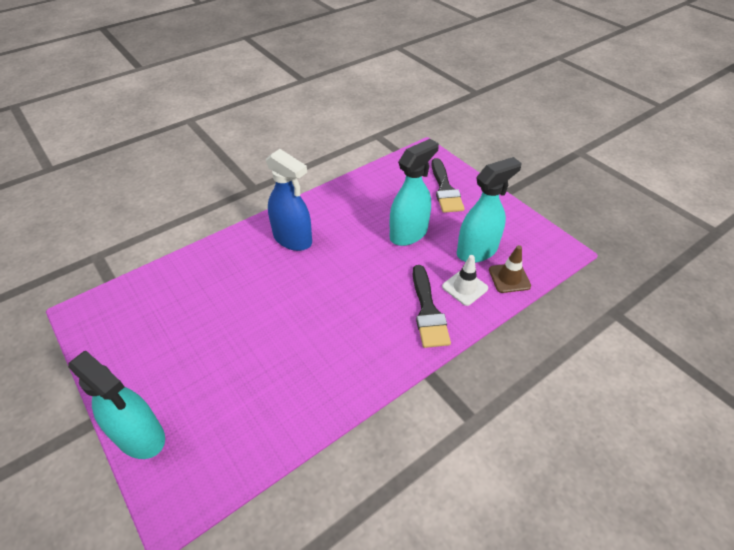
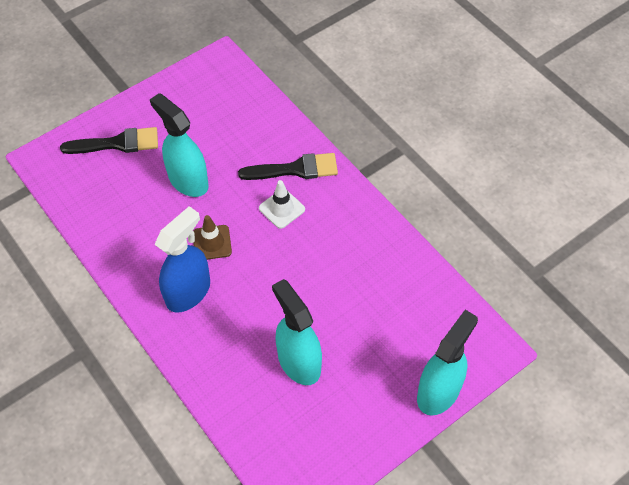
camera: 90 degrees left, 10 degrees up
white traffic cone [442,255,488,306] -> white traffic cone moved to [259,180,305,229]
turquoise spray bottle [457,157,522,263] -> turquoise spray bottle moved to [272,279,322,385]
brown traffic cone [489,245,531,293] -> brown traffic cone moved to [193,215,232,260]

